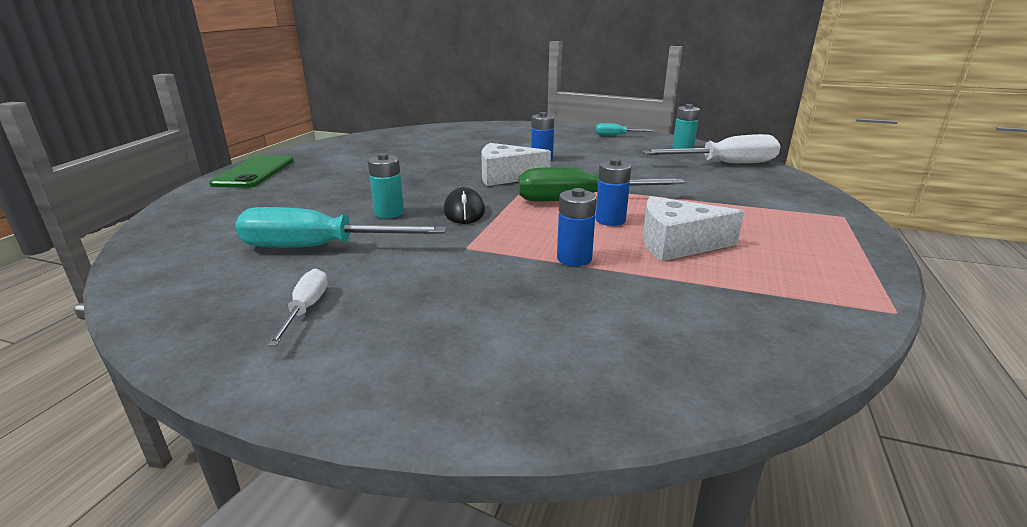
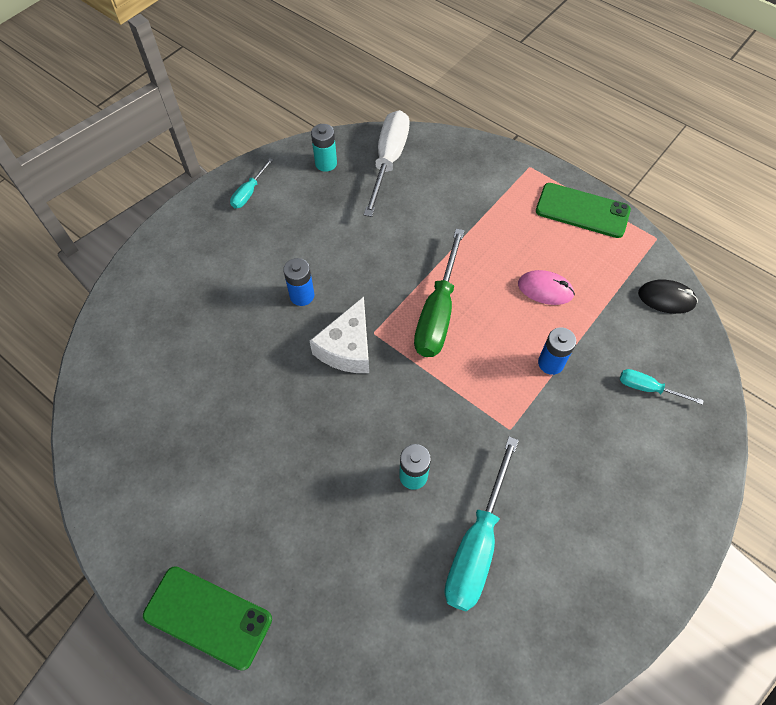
camera: 70 degrees left, 35 degrees up
white screwdriver [267,269,328,346] -> none
black mouse [444,187,485,224] -> black mouse moved to [638,280,698,314]
blue battery [596,158,631,226] -> none
white cheese [643,196,744,261] -> pink mouse [518,270,575,305]
none -> green phone [536,183,631,238]
none -> turquoise screwdriver [620,369,704,405]

